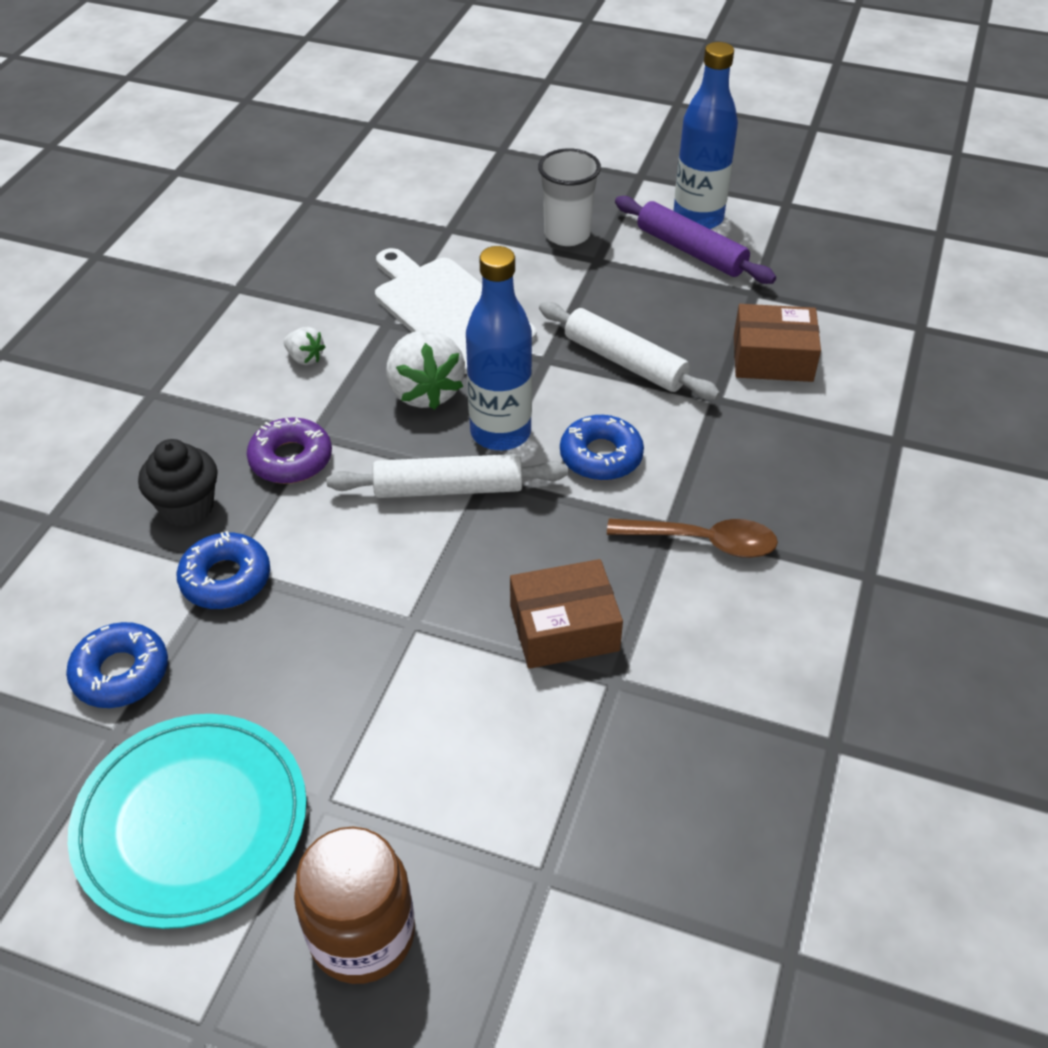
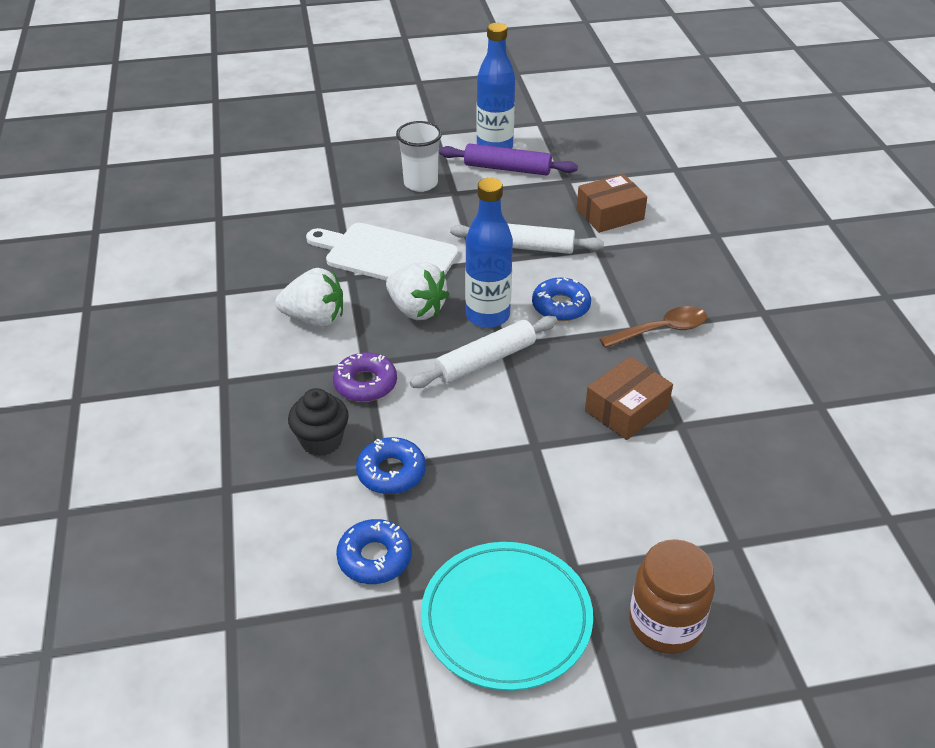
camera: 30 degrees left, 5 degrees down
white strawberry [284,327,325,365] -> white strawberry [275,268,343,327], size x1.99

